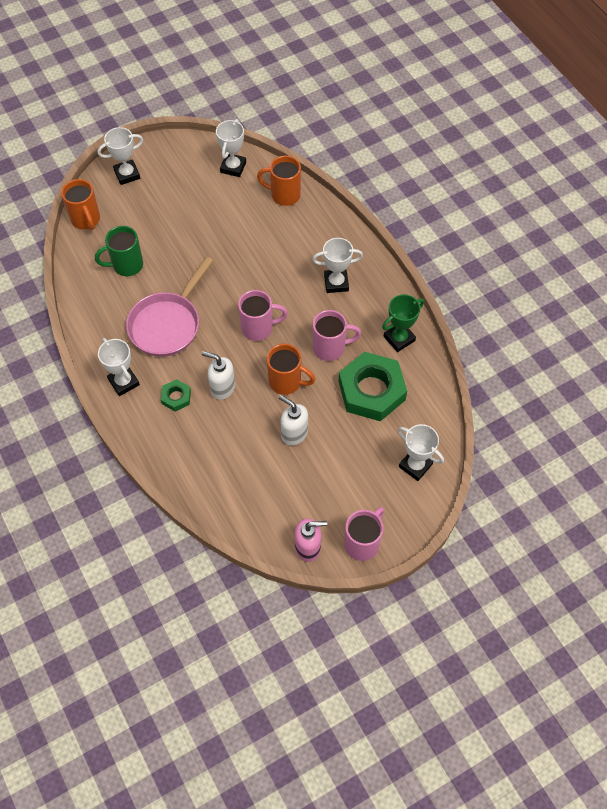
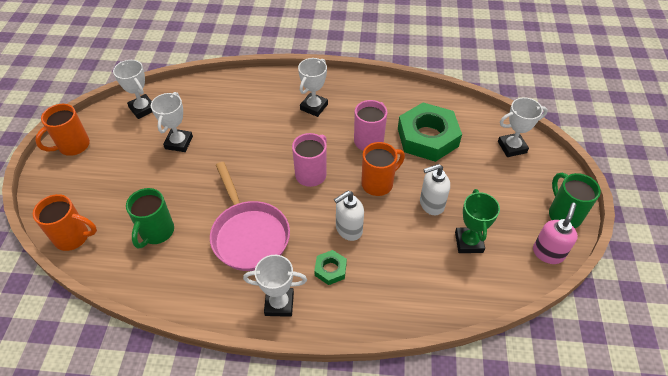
camera: 55 degrees left, 10 degrees down
white trophy [98,127,143,185] -> white trophy moved to [151,92,193,152]
orange mug [257,156,301,206] -> orange mug moved to [35,104,90,156]
pink mug [344,507,384,561] -> green mug [549,173,601,228]
green trophy [382,294,424,352] -> green trophy moved to [455,189,500,253]

